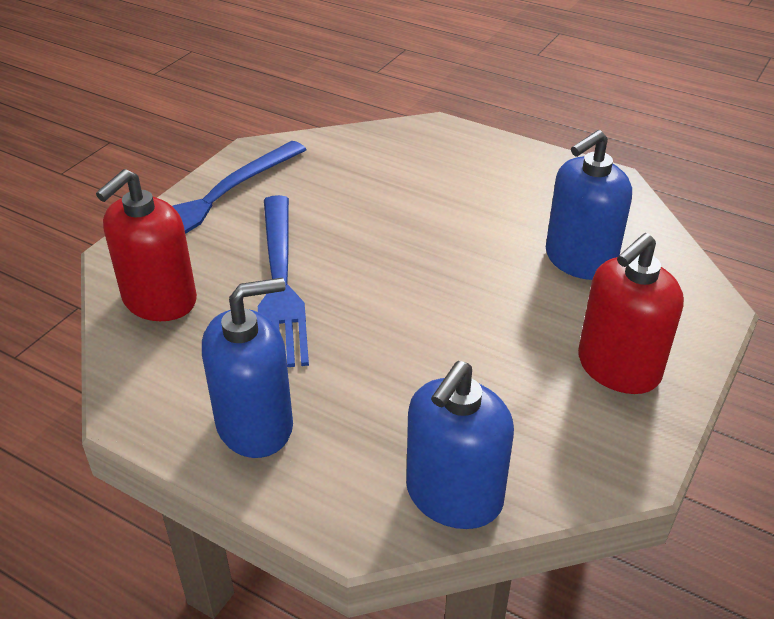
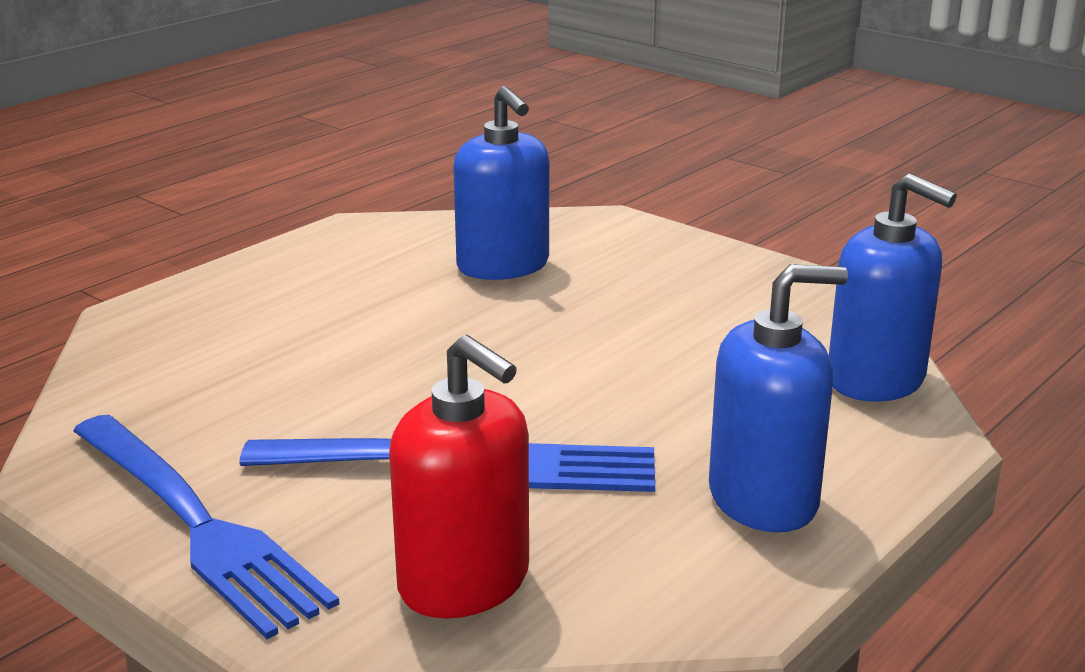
camera: 80 degrees left, 15 degrees down
blue soap dispenser [202,278,293,458] -> blue soap dispenser turned 90 degrees clockwise [709,264,848,532]
red soap dispenser [578,233,684,394] -> none

